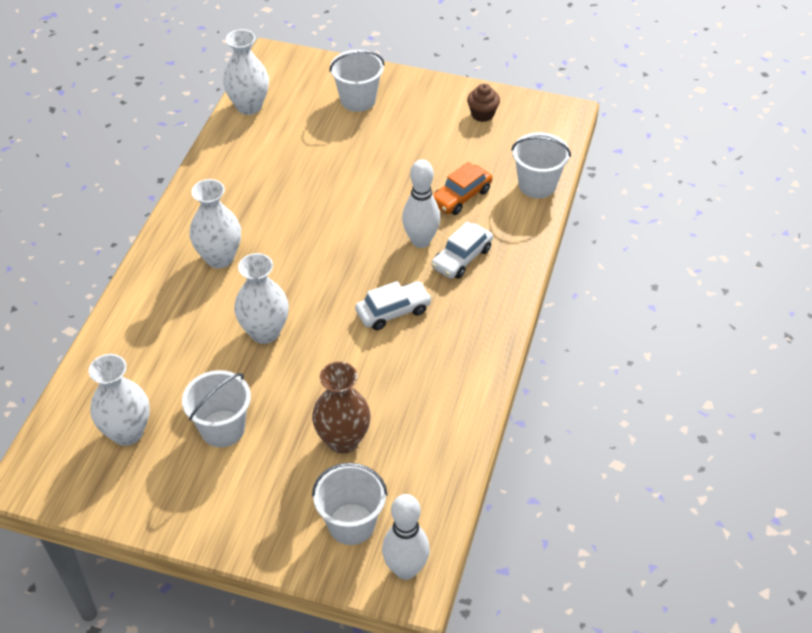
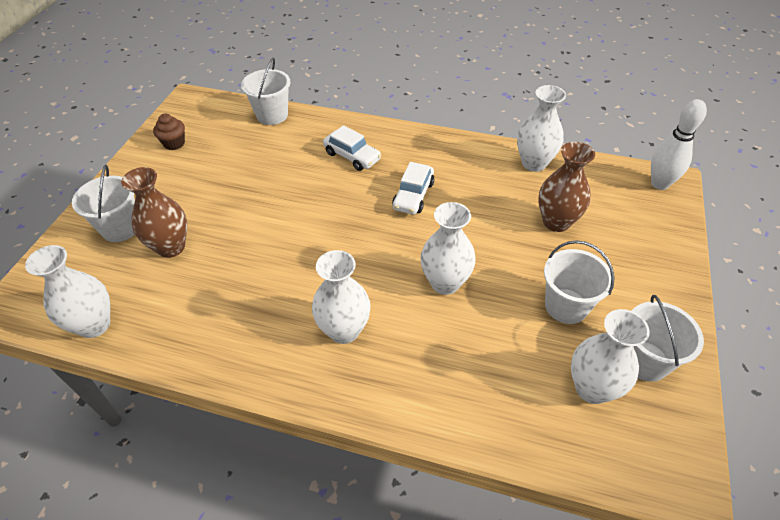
camera: 90 degrees left, 0 degrees up
white bucket [312,463,388,545] -> white bucket moved to [631,295,704,382]
white car [355,281,432,330] -> white car turned 135 degrees counterclockwise [392,162,435,215]
white bowling pin [402,159,440,248] -> none
orange car [433,162,492,215] -> none
none -> brown vase [121,167,187,258]
none -> white vase [517,85,566,172]

